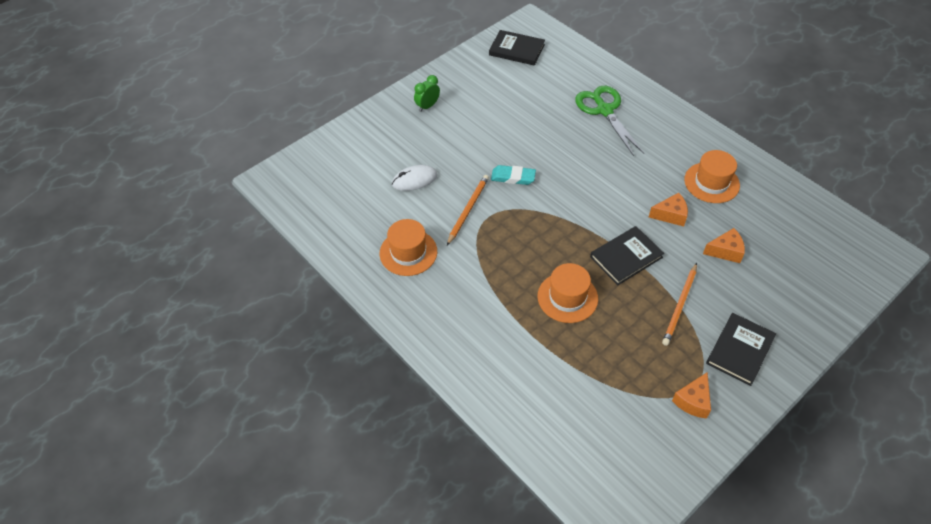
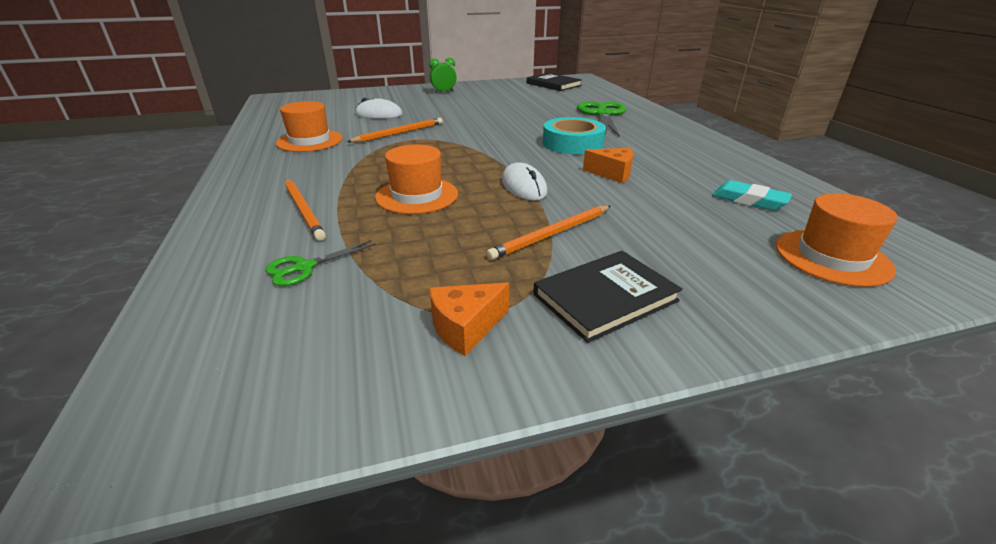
camera: 25 degrees right, 20 degrees down
turquoise eraser [491,165,536,185] -> turquoise eraser moved to [712,180,792,210]
black book [590,226,664,285] -> white mouse [502,162,547,201]
orange hat [684,150,740,203] -> orange hat moved to [776,193,898,287]
orange cheese [703,228,745,263] -> none
none -> green scissors [265,240,376,286]
none -> orange pencil [285,179,326,241]
none -> turquoise tape [543,117,606,154]

